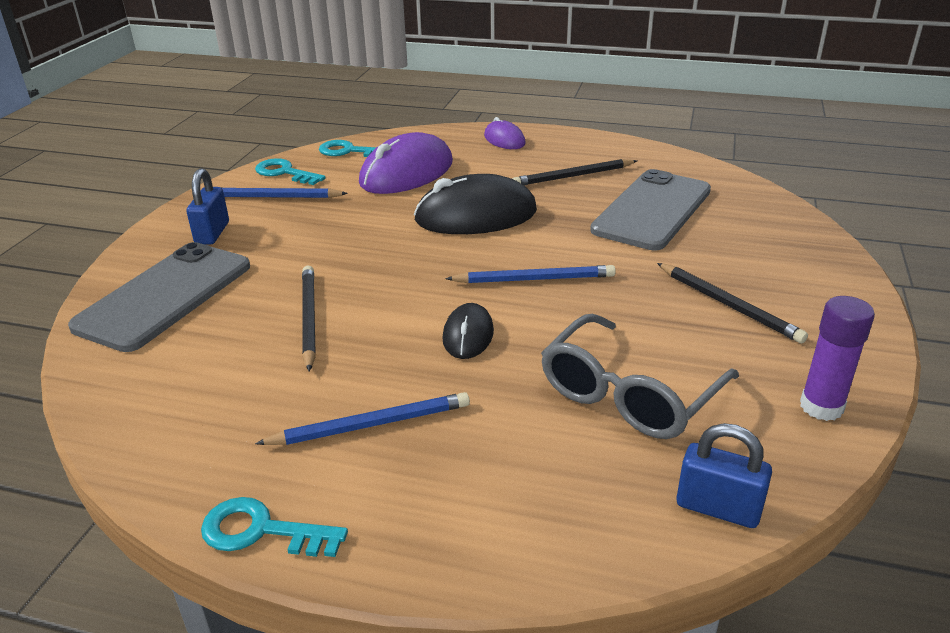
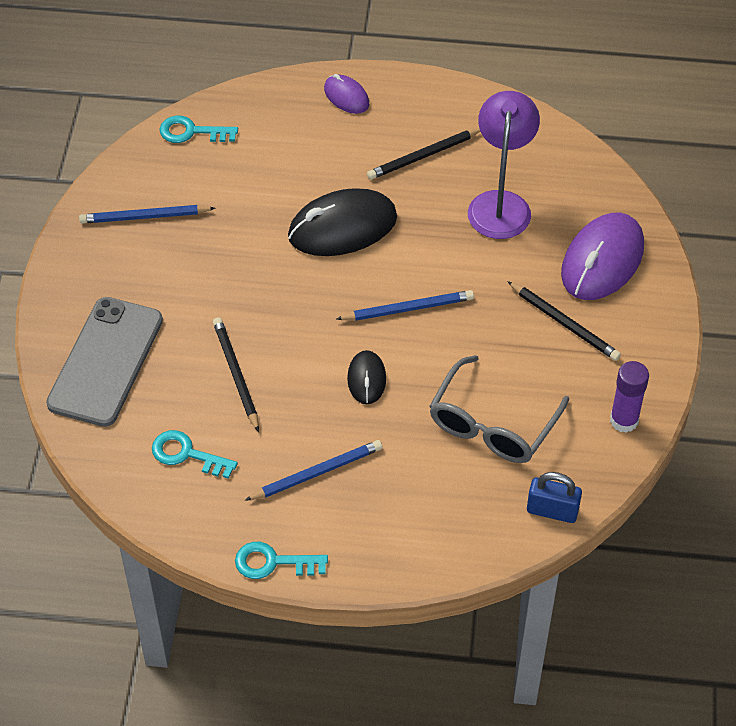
camera: 10 degrees left, 20 degrees up
blue padlock [186,168,229,245] -> none
turquoise key [255,158,326,185] -> turquoise key moved to [152,430,238,479]
purple mouse [359,132,453,194] -> purple mouse moved to [561,213,644,300]
grey phone [590,169,711,251] -> purple lamp [468,91,540,239]

